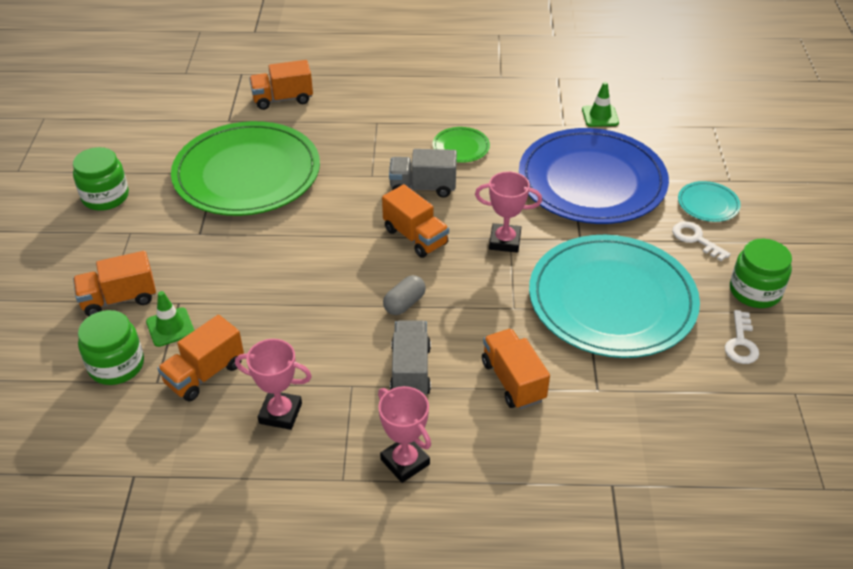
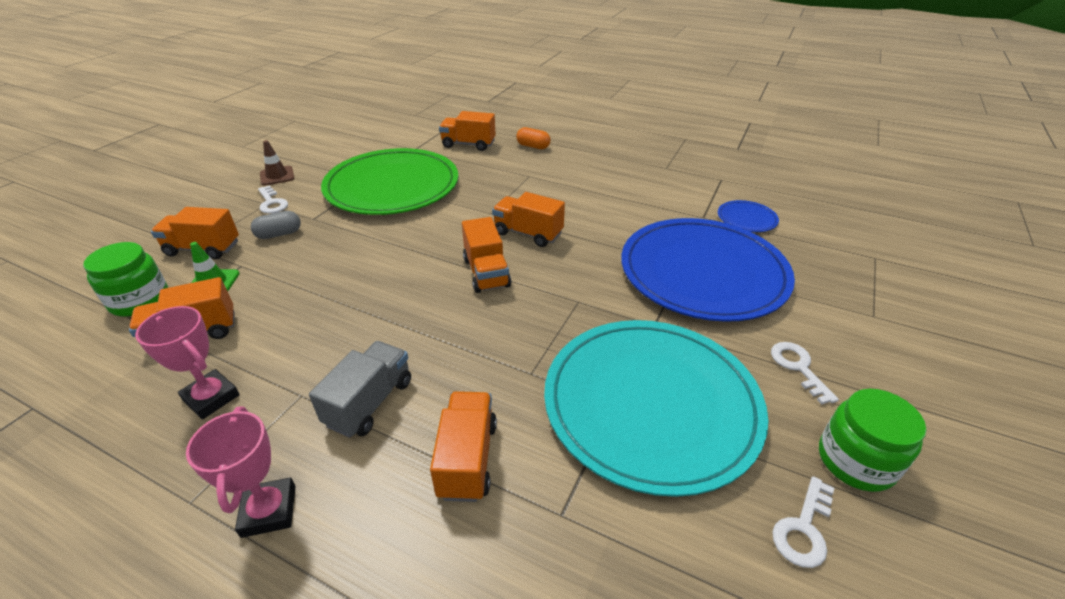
camera: 25 degrees right, 5 degrees down
green jar [73,147,129,211] -> brown traffic cone [260,140,294,186]
grey capsule [383,275,426,315] -> grey capsule moved to [251,211,301,239]
grey truck [389,149,457,198] -> orange truck [492,192,565,247]
green plate [432,127,490,163] -> none
pink trophy [475,171,542,253] -> none
green traffic cone [582,82,619,127] -> blue plate [718,200,779,232]
turquoise plate [678,181,741,222] -> none
none -> white key [258,186,288,214]
none -> orange capsule [516,127,551,149]

